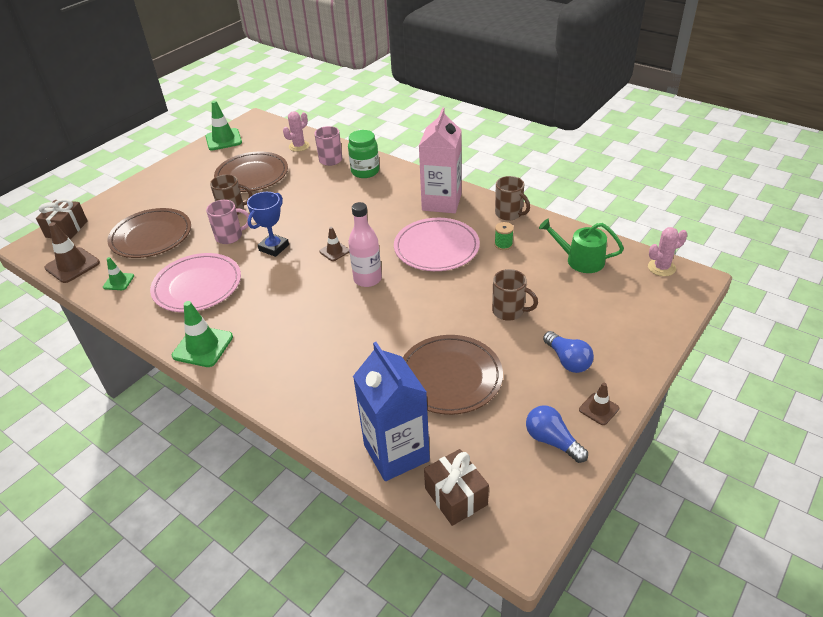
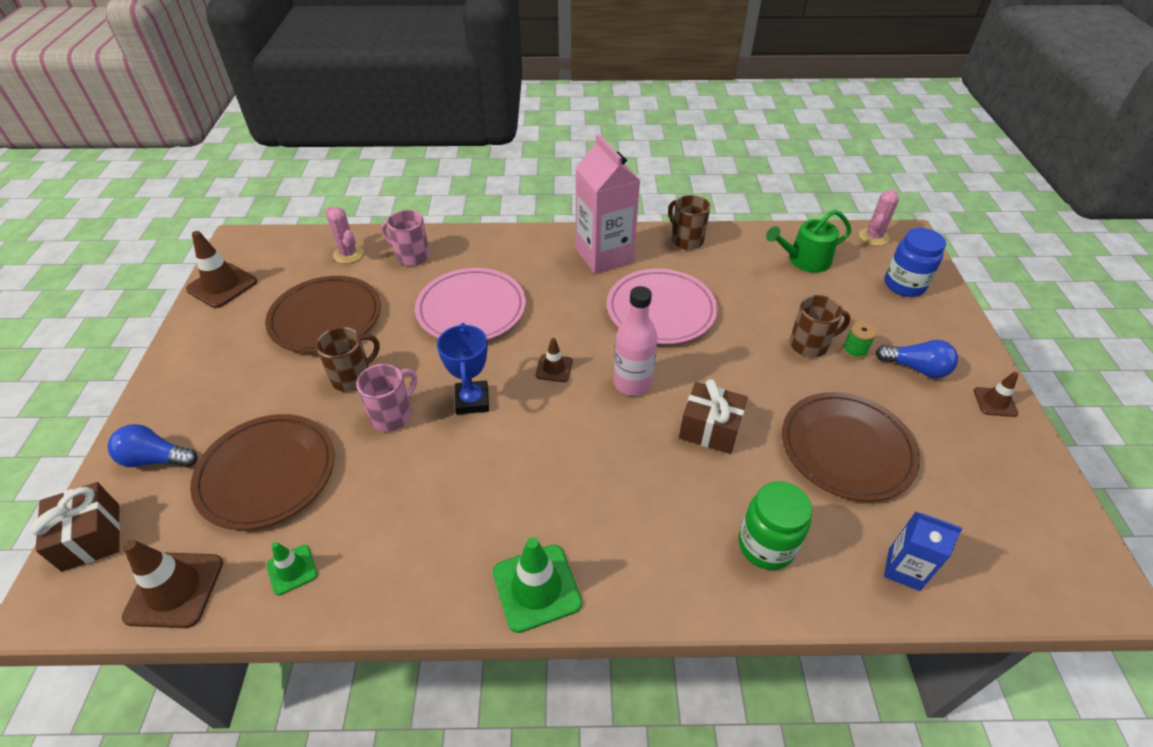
camera: 40 degrees left, 5 degrees up
pink plate [150,253,241,312] -> pink plate moved to [415,268,526,340]
green traffic cone [206,101,242,151] -> brown traffic cone [186,231,257,308]
pink cactus [283,111,309,152] -> pink cactus turned 45 degrees counterclockwise [325,207,364,264]
green jar [348,130,379,178] -> green jar moved to [739,481,812,570]
blue carton [353,342,430,481] -> blue carton [884,512,963,591], size x0.53
brown gift [424,449,489,526] -> brown gift moved to [679,379,748,454]
brown mug [495,176,530,221] -> brown mug turned 135 degrees counterclockwise [668,195,710,250]
green spool [495,222,514,250] -> green spool moved to [843,321,877,359]
blue light bulb [526,405,588,463] -> blue light bulb moved to [108,424,198,467]
none -> blue jar [885,228,946,297]

